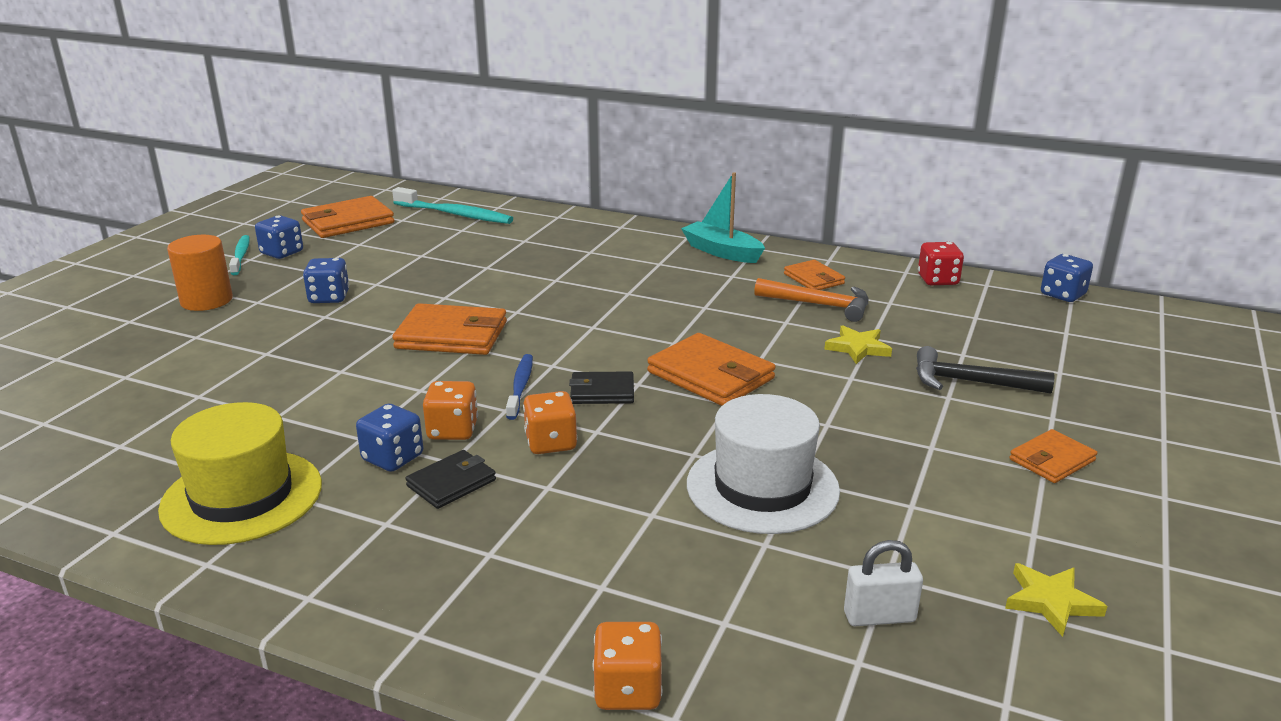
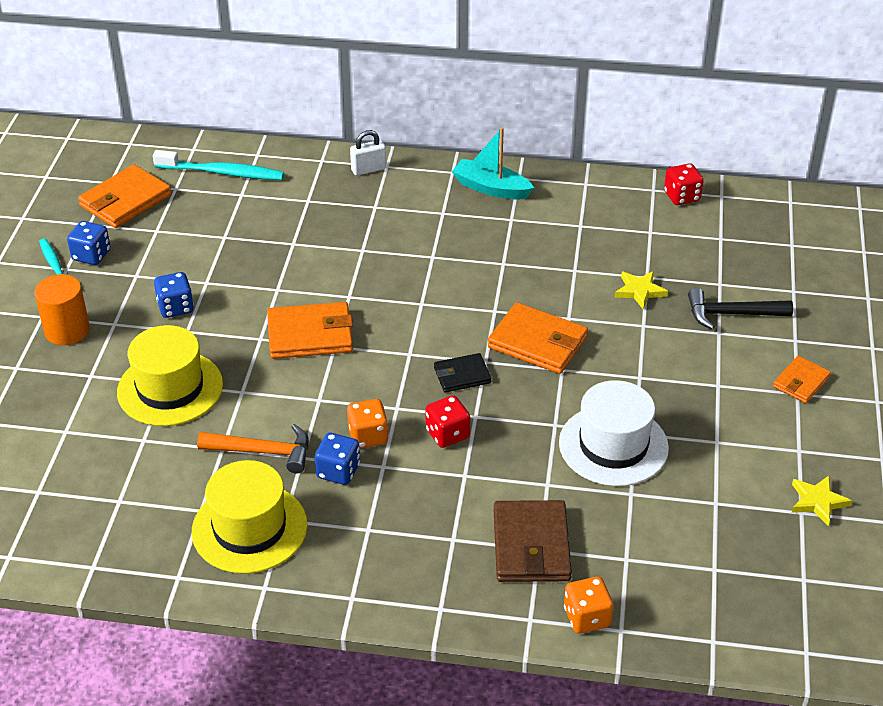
camera: 15 degrees left, 15 degrees up
black wallet [405,450,496,509] -> none
blue toothbrush [506,354,533,420] -> none
orange dice [523,391,577,454] -> red dice [425,395,470,448]
orange hammer [754,278,868,322] -> orange hammer moved to [197,424,309,474]
orange wallet [784,260,845,290] -> none
white padlock [844,540,923,626] -> white padlock moved to [350,130,386,176]
blue dice [1041,254,1093,302] -> none
none -> yellow hat [117,325,223,426]
none -> brown wallet [494,500,572,582]

